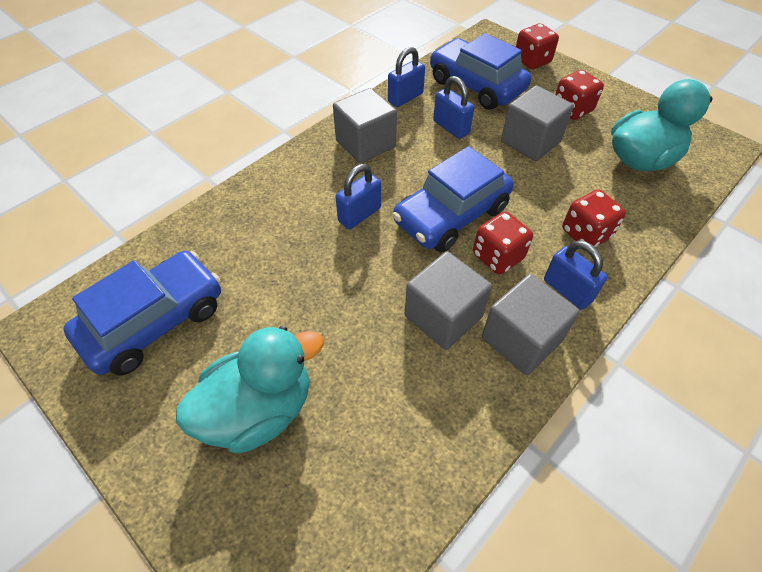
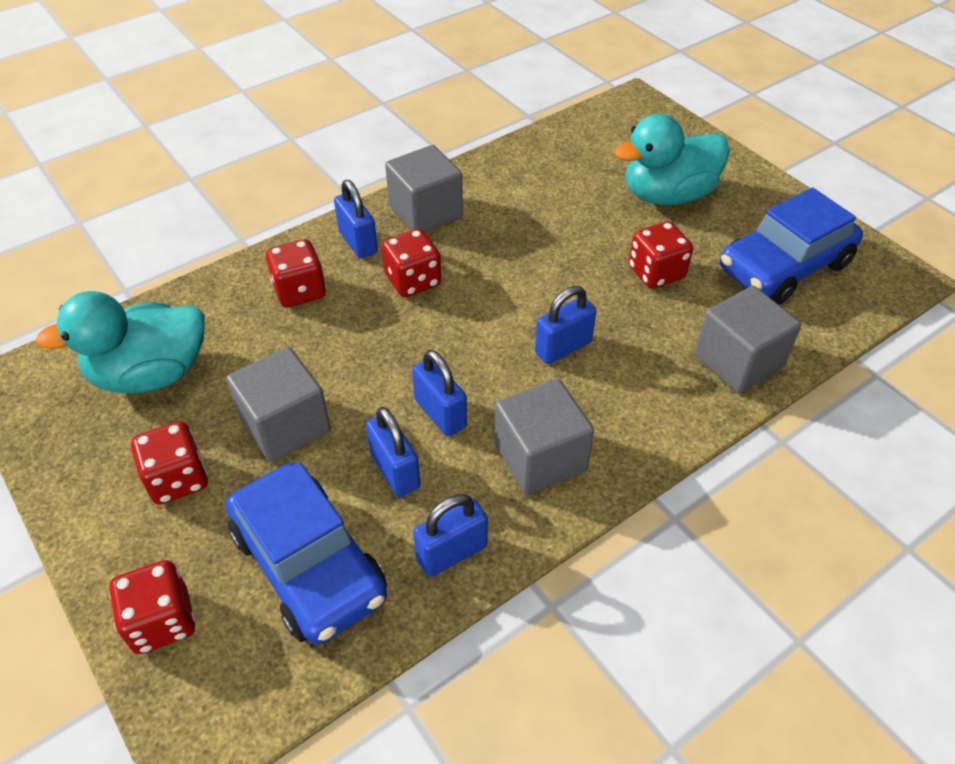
camera: 170 degrees left, 5 degrees down
blue car [392,146,513,252] -> none
grey cube [405,251,492,350] -> grey cube moved to [694,286,801,394]
none -> blue padlock [412,350,467,436]
none -> red dice [629,221,693,289]

